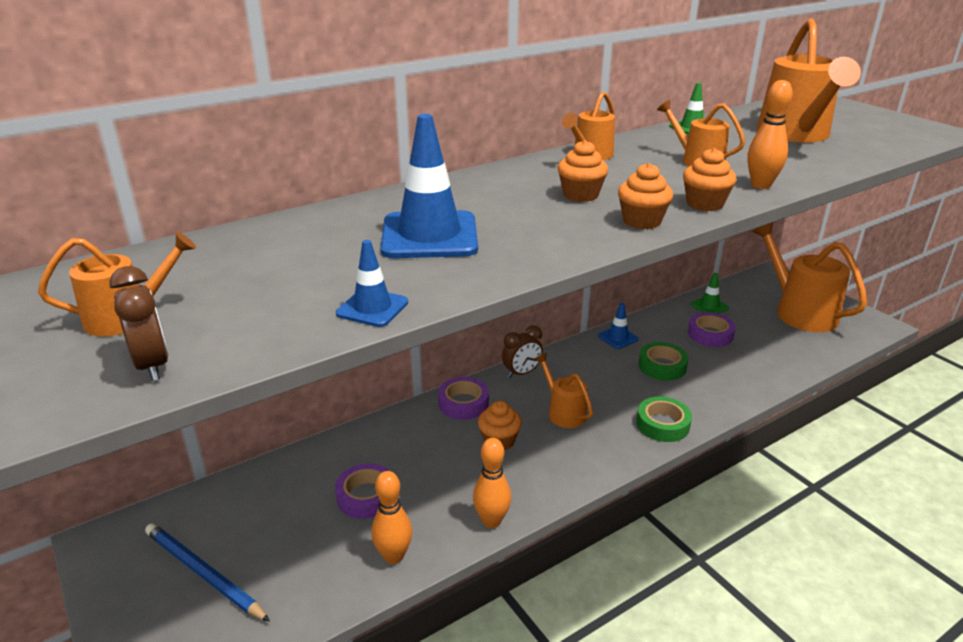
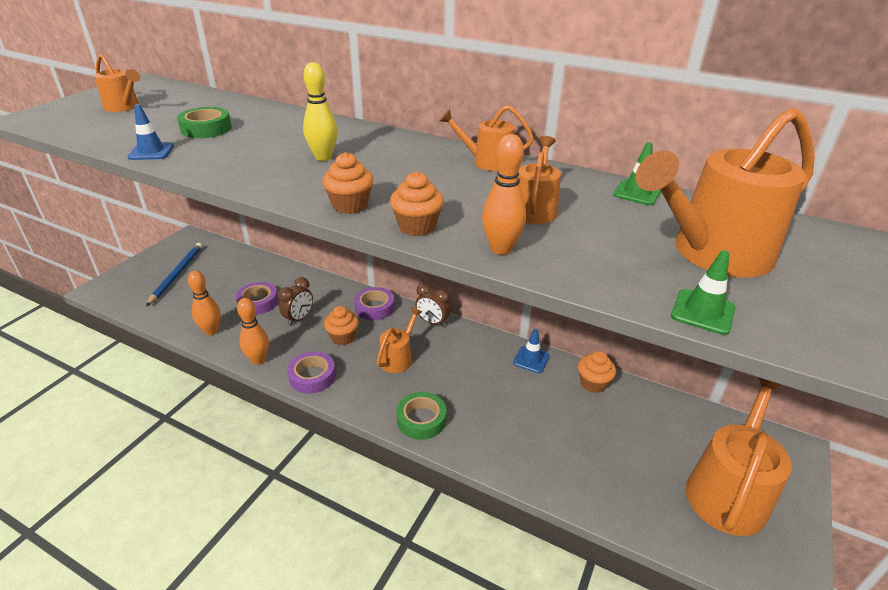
camera: 60 degrees right, 5 degrees up
brown clock [109,266,169,381] -> brown clock moved to [278,277,313,326]
blue traffic cone [381,114,478,258] -> none
orange cupcake [558,140,608,202] -> orange cupcake moved to [578,351,616,393]
green tape [639,342,688,381] -> green tape moved to [177,107,232,138]
purple tape [688,312,736,347] -> purple tape moved to [287,352,336,394]
green traffic cone [691,273,729,314] -> green traffic cone moved to [671,250,735,335]
none -> yellow bowling pin [303,62,337,161]

